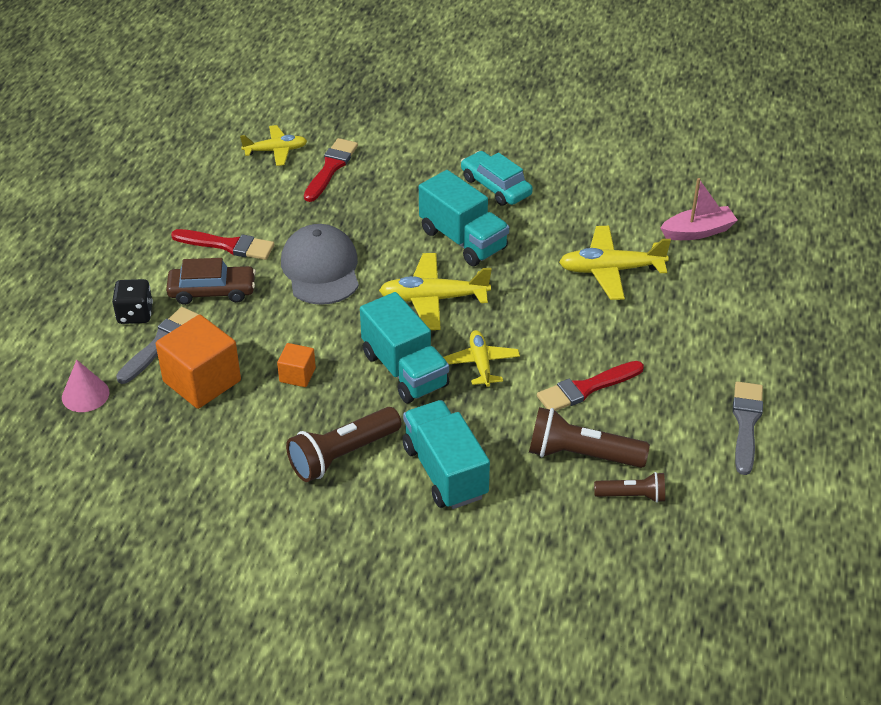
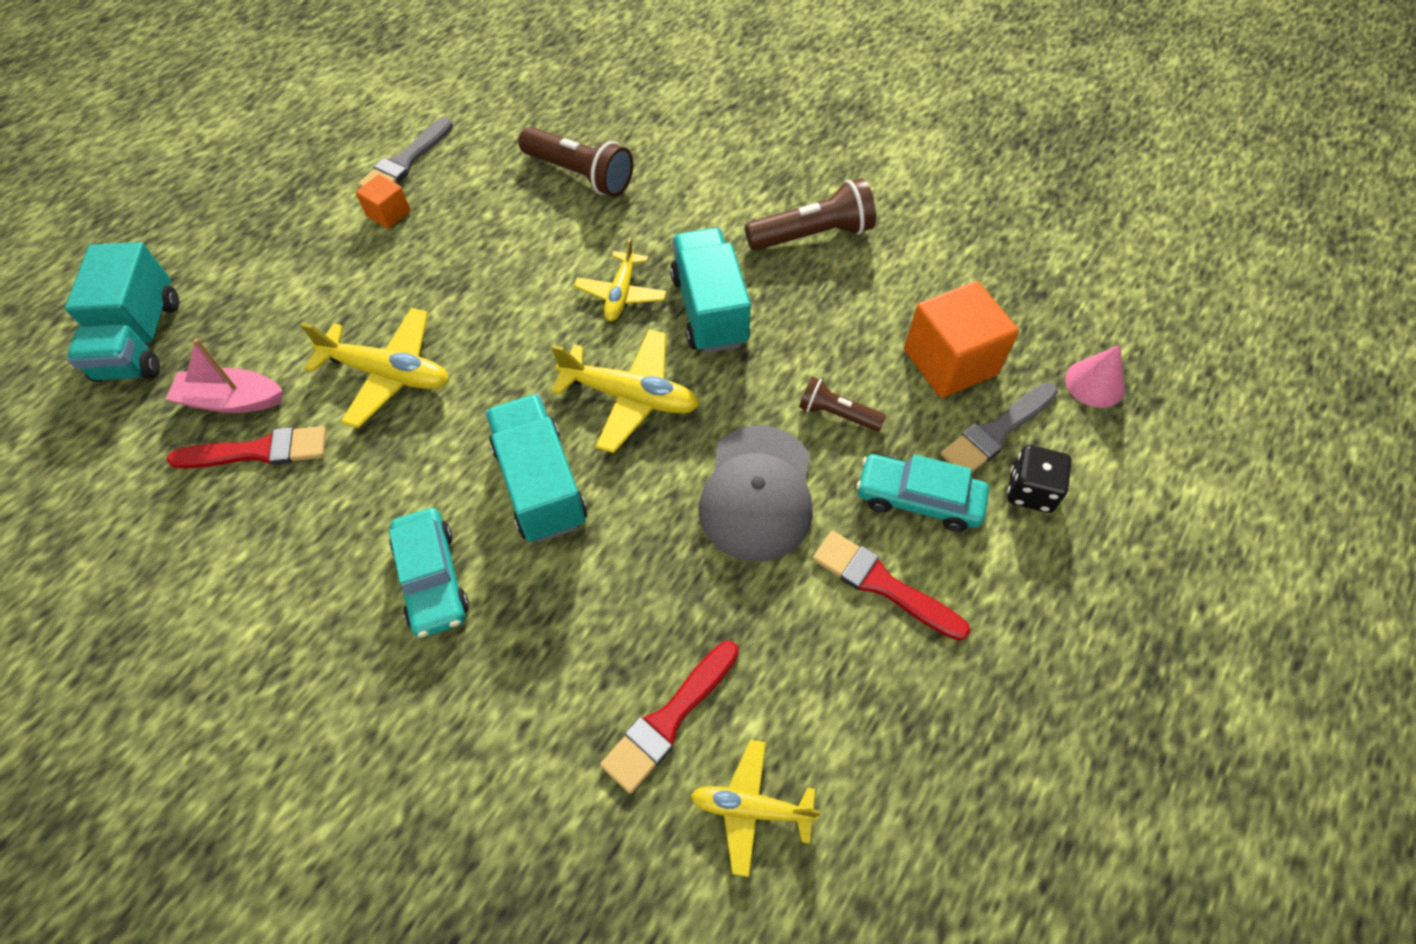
camera: 160 degrees left, 15 degrees up
brown car [166,258,256,305] -> turquoise car [856,454,989,532]
orange cube [277,343,316,387] -> orange cube moved to [356,174,411,229]
turquoise truck [403,400,490,509] -> turquoise truck moved to [65,242,179,382]
red brush [537,361,644,411] -> red brush moved to [166,426,327,469]
brown flashlight [594,472,665,503] -> brown flashlight moved to [799,377,886,431]

